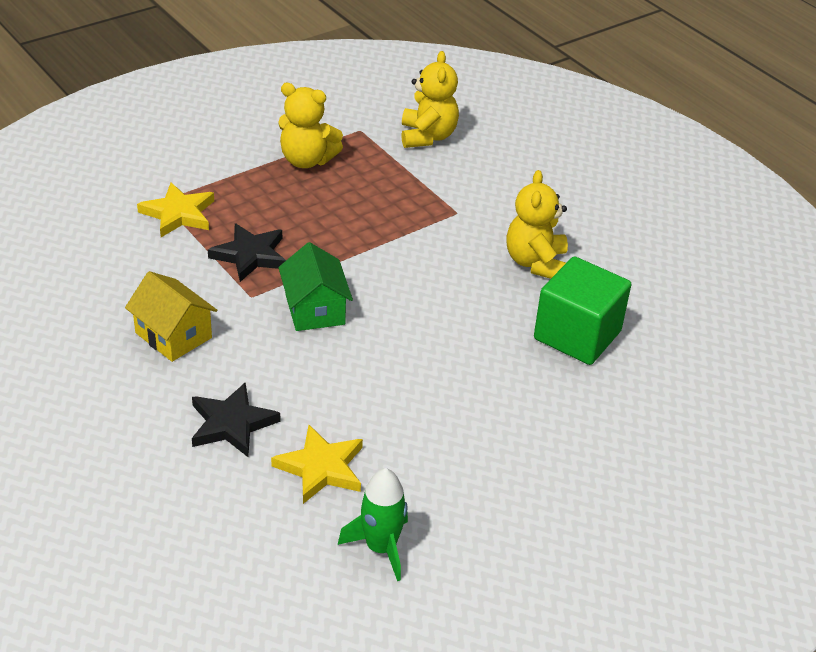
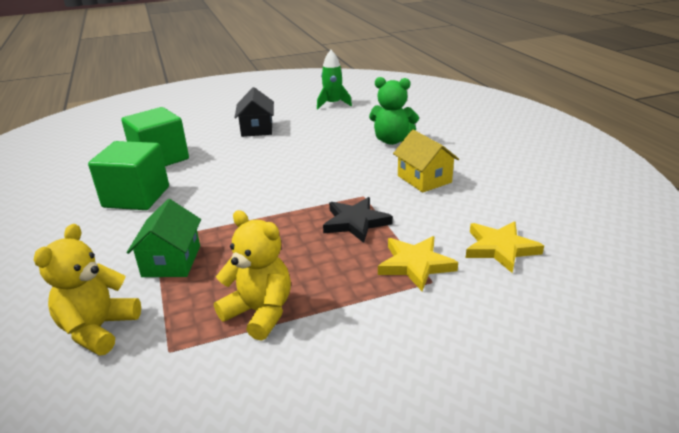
camera: 160 degrees left, 10 degrees down
black star [192,382,281,457] -> green teddy bear [369,77,419,145]
yellow star [271,425,363,504] -> yellow star moved to [466,221,544,273]
green house [278,242,353,331] -> green house moved to [127,199,201,277]
yellow teddy bear [506,170,568,279] -> green cube [88,141,169,210]
none -> black house [234,87,274,137]

